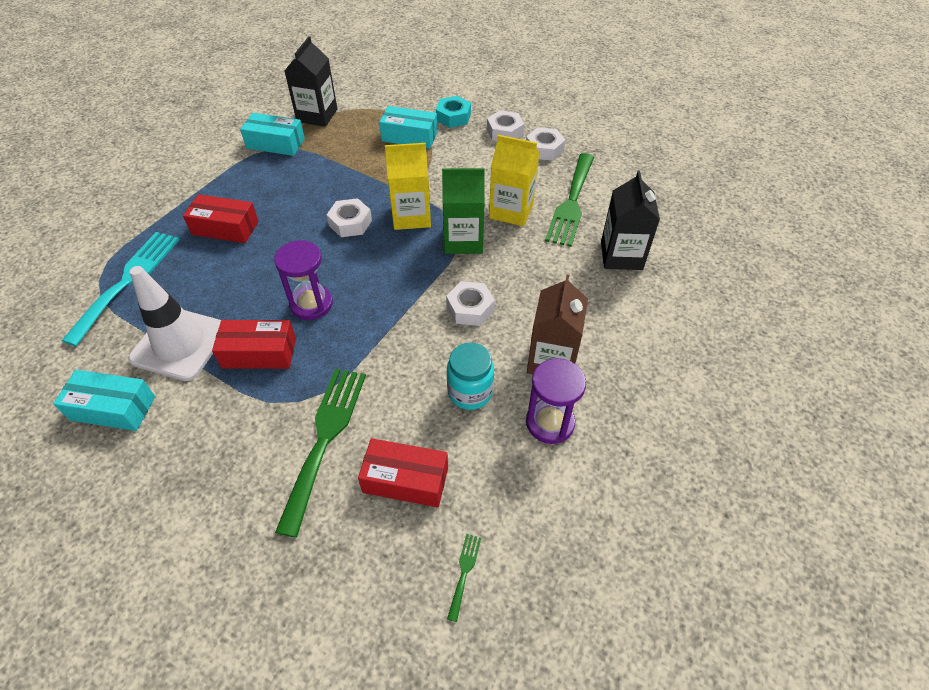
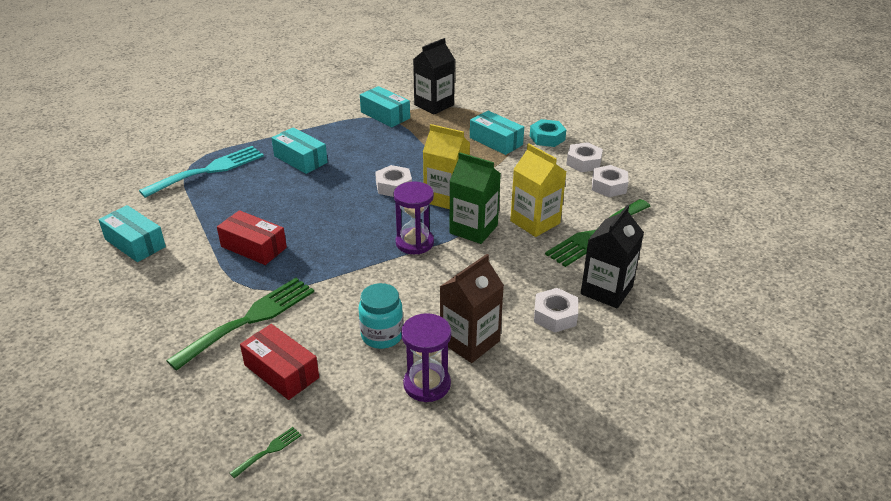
camera: 30 degrees right, 15 degrees down
white traffic cone [128,266,221,381] -> none
red box [183,194,259,243] -> turquoise box [271,127,328,174]
purple hourglass [274,240,333,320] -> purple hourglass moved to [394,181,434,254]
white nut [446,281,495,326] -> white nut moved to [534,288,578,332]

